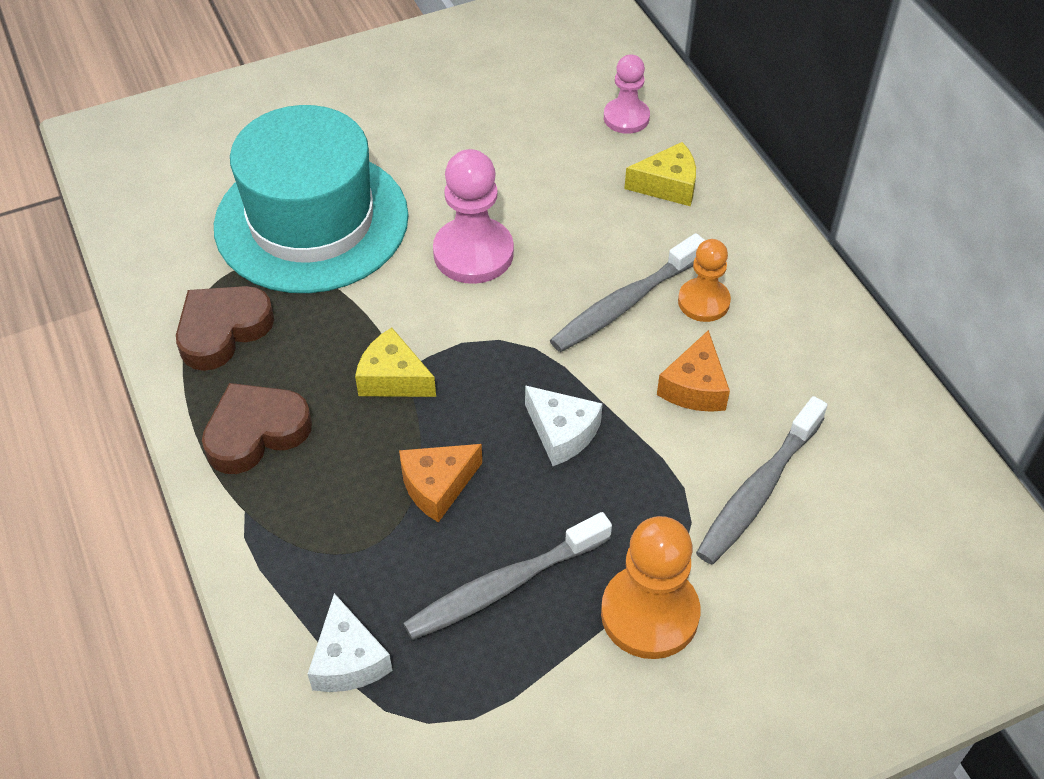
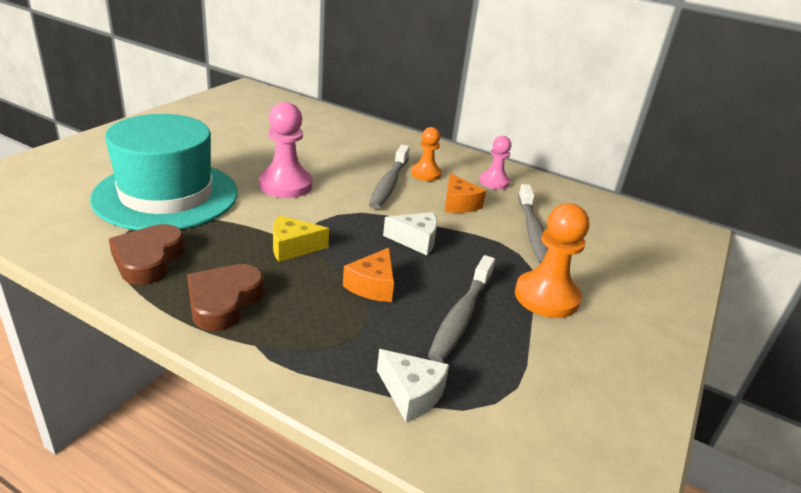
camera: 40 degrees left, 20 degrees down
pink pawn [604,54,650,134] -> pink pawn moved to [480,136,511,190]
yellow cheese [624,142,696,206] -> none

